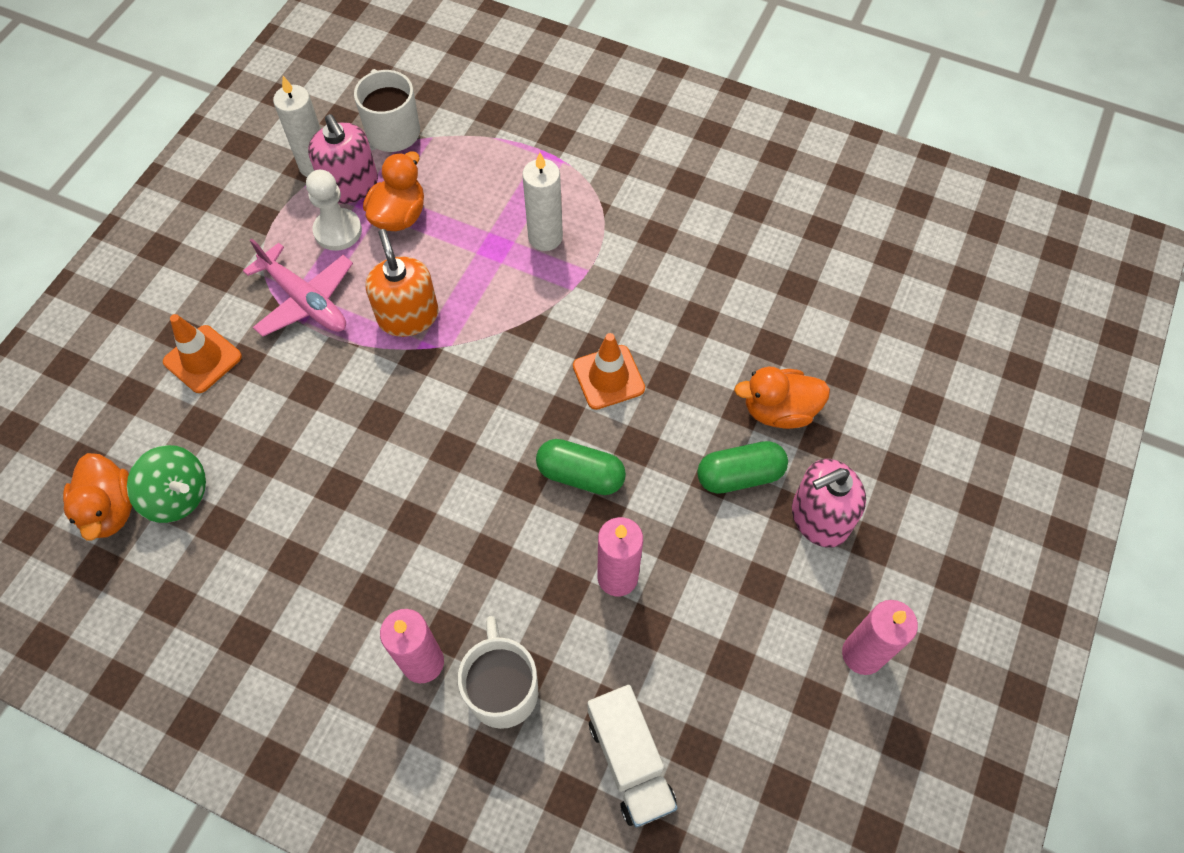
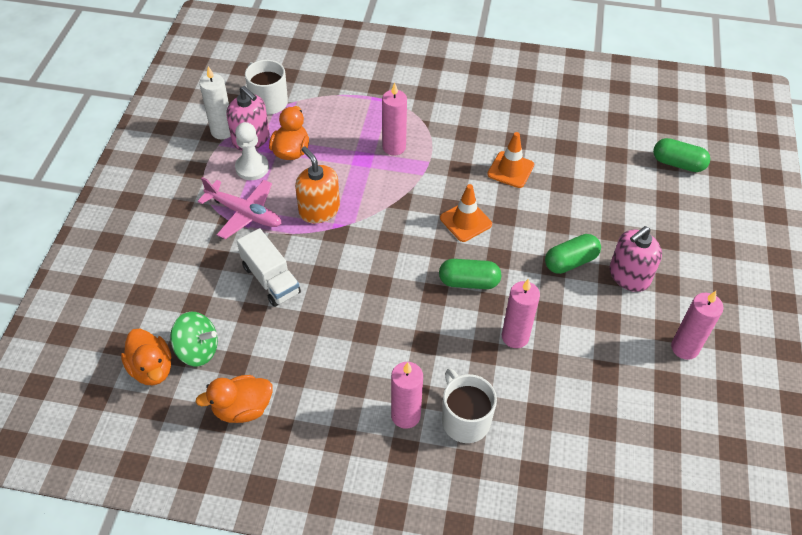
camera: 15 degrees left, 10 degrees down
orange traffic cone [163,314,242,393] -> orange traffic cone moved to [487,132,534,188]
white candle [522,152,563,251] -> pink candle [382,83,407,156]
white truck [588,685,678,828] -> white truck moved to [237,228,301,307]
orange duck [734,367,830,429] -> orange duck moved to [196,375,272,423]
none -> green capsule [653,138,710,172]

